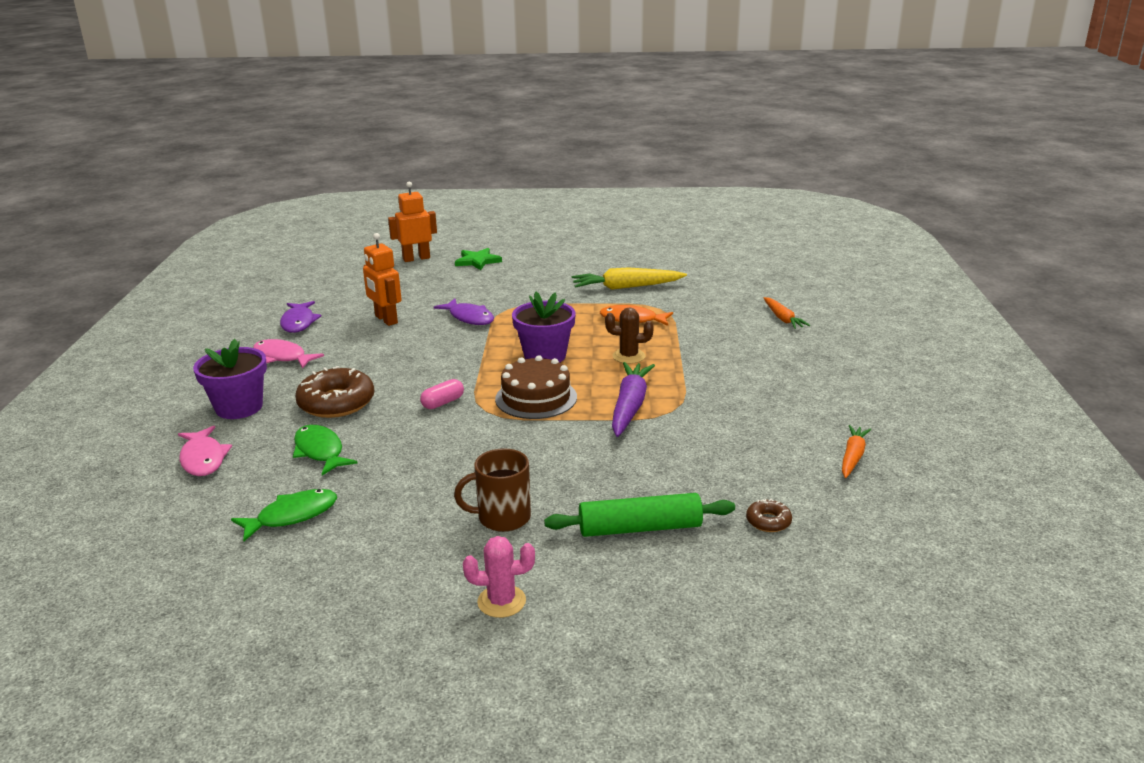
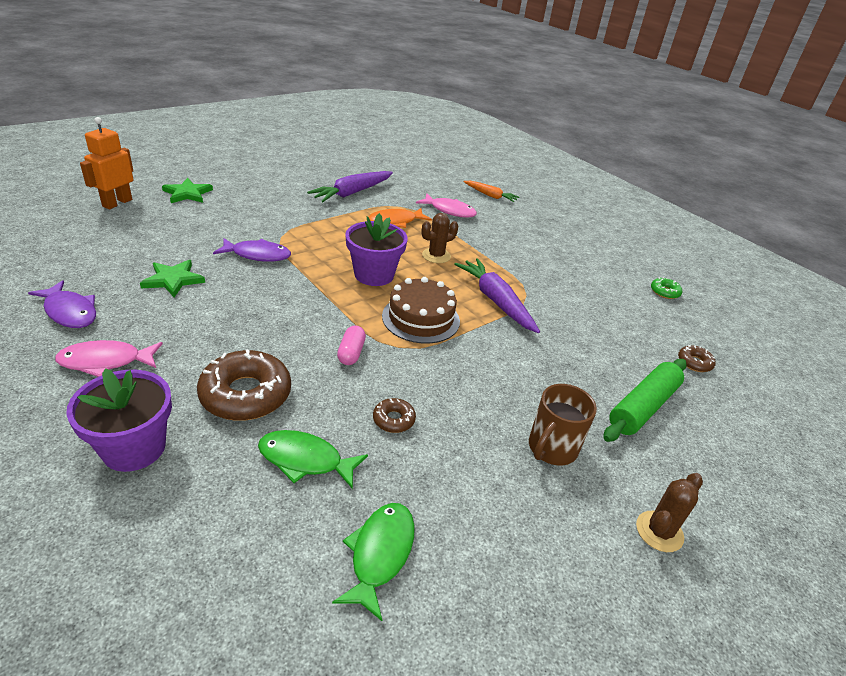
camera: 45 degrees left, 10 degrees up
pink fish [178,426,232,476] -> pink fish moved to [416,194,477,218]
orange robot [363,233,402,326] -> green star [140,260,205,297]
pink cactus [463,536,535,618] -> brown cactus [636,473,703,552]
yellow carrot [572,267,687,290] -> purple carrot [307,171,393,202]
orange carrot [842,425,871,478] -> green donut [651,277,682,299]
none -> brown donut [373,398,416,433]

